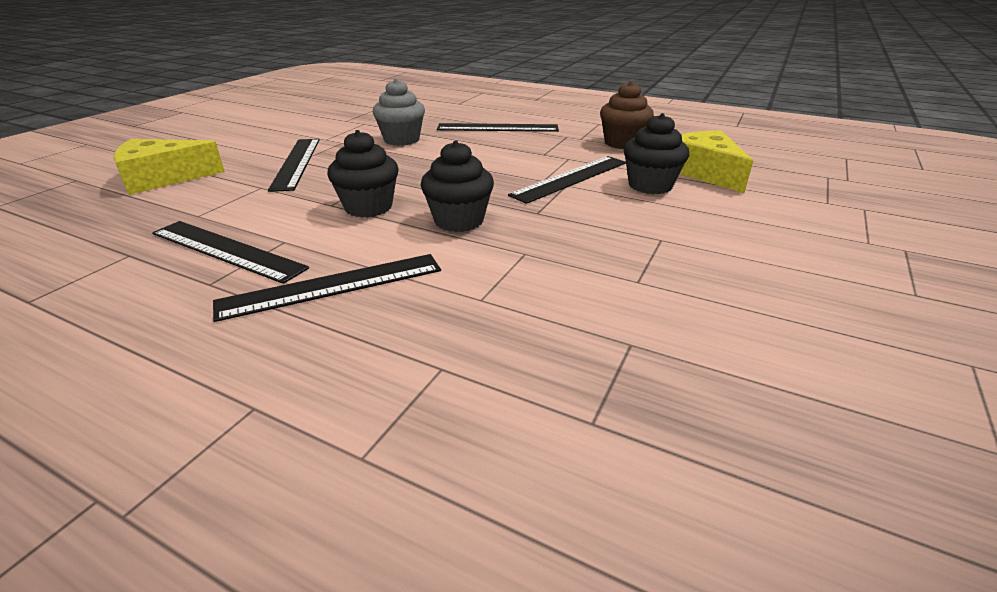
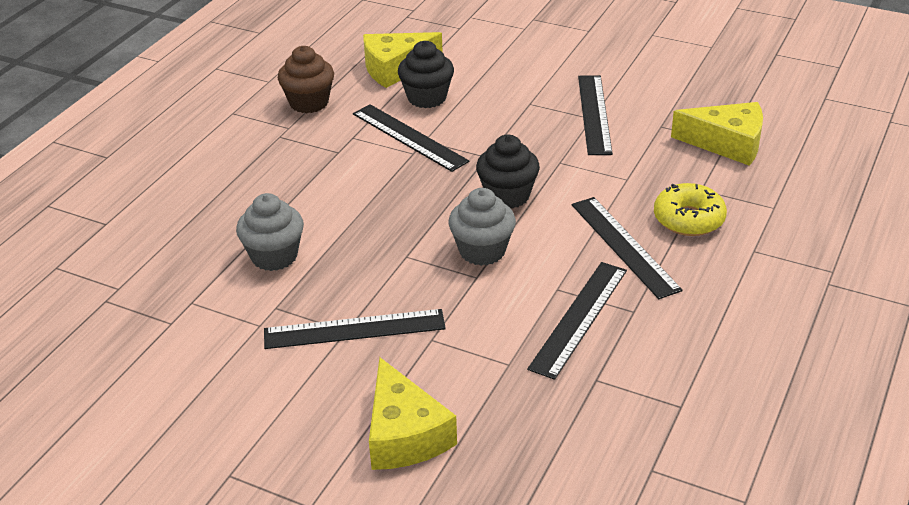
camera: 90 degrees left, 5 degrees up
black cupcake [327,130,398,218] -> grey cupcake [448,188,516,266]
black ruler [437,123,559,132] -> black ruler moved to [578,75,613,155]
none -> yellow donut [654,183,727,236]
none -> yellow cheese [671,102,763,166]

